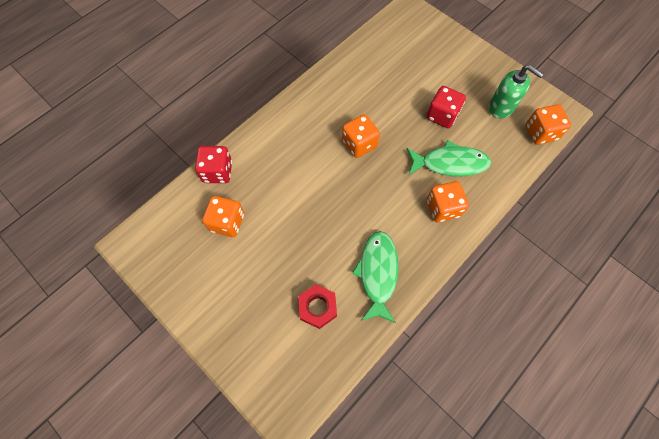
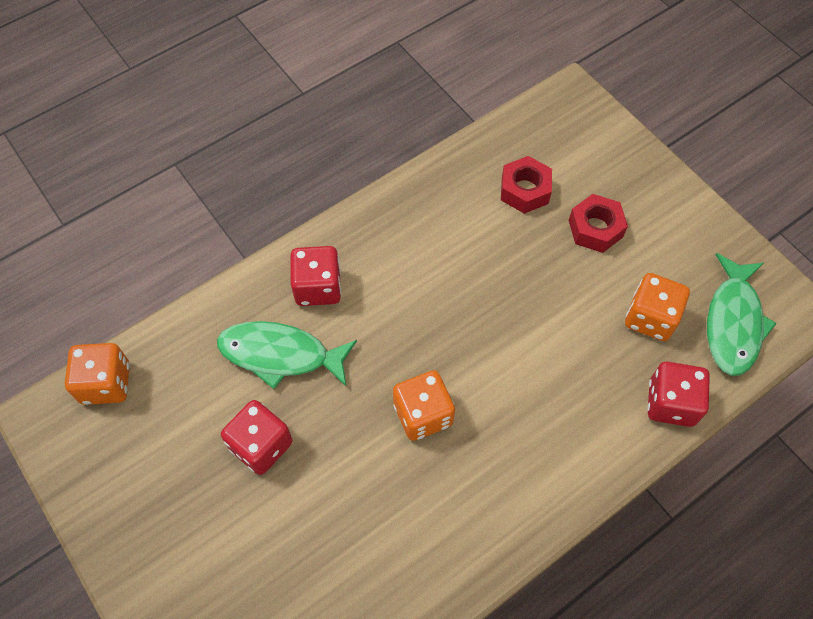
camera: 170 degrees left, 5 degrees down
green fish [352,231,399,323] -> green fish moved to [707,253,777,376]
orange dice [427,181,469,222] -> red dice [290,246,341,306]
green soap dispenser [489,65,544,118] -> none
none -> red nut [569,194,628,253]

